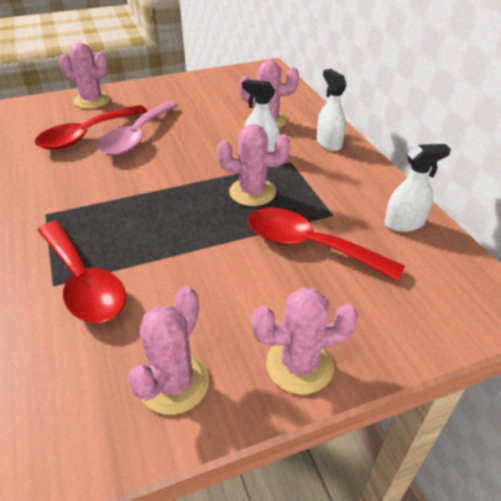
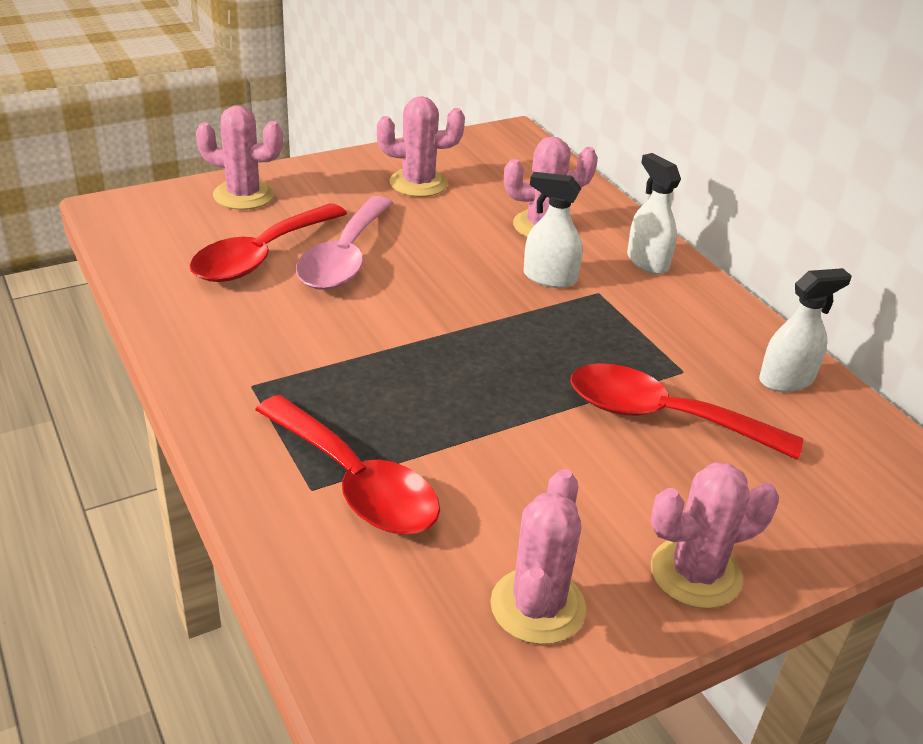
camera: 10 degrees left, 5 degrees down
pink cactus [217,124,290,206] -> pink cactus moved to [377,96,465,197]

